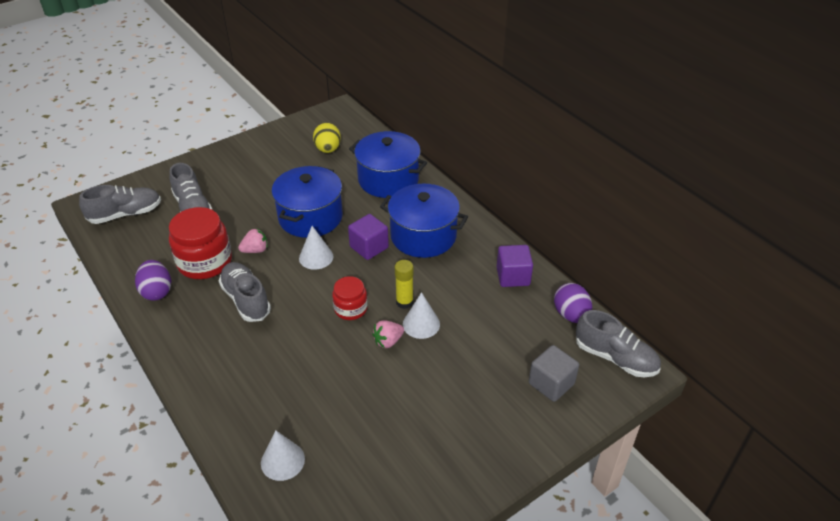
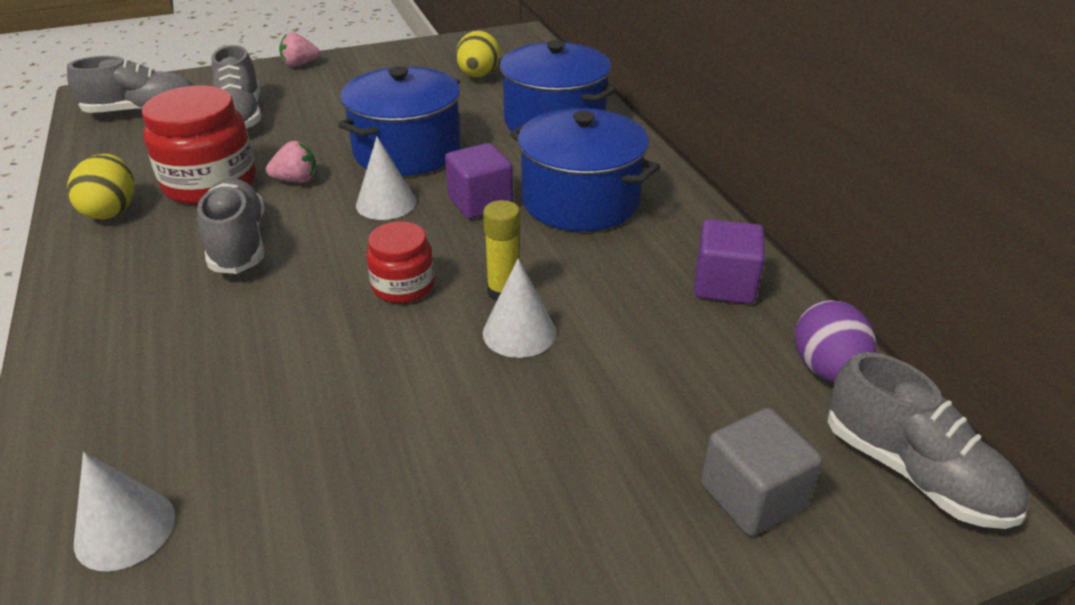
camera: 15 degrees right, 5 degrees down
purple egg [135,260,171,301] -> yellow egg [67,154,134,220]
pink strawberry [372,320,404,348] -> pink strawberry moved to [279,32,320,67]

